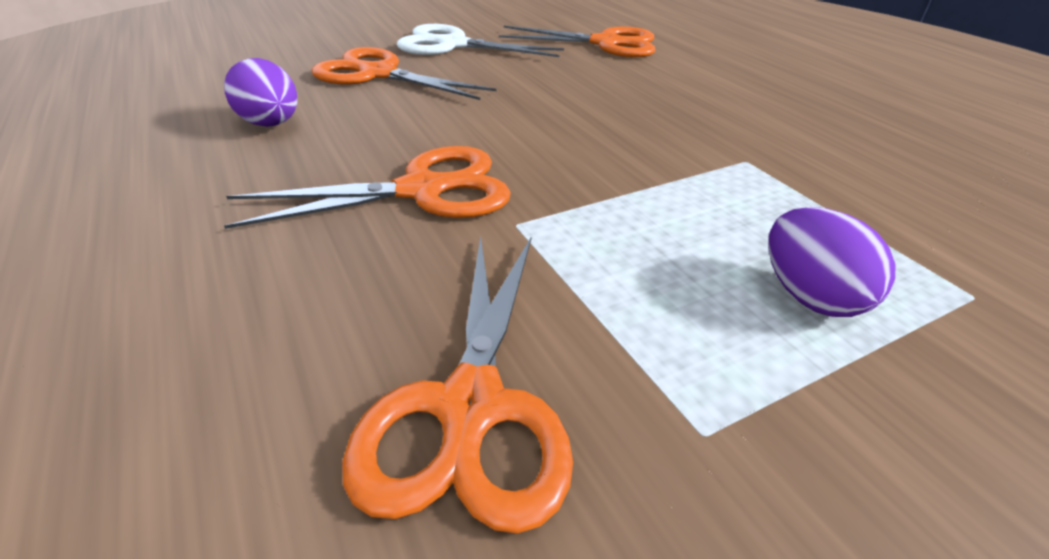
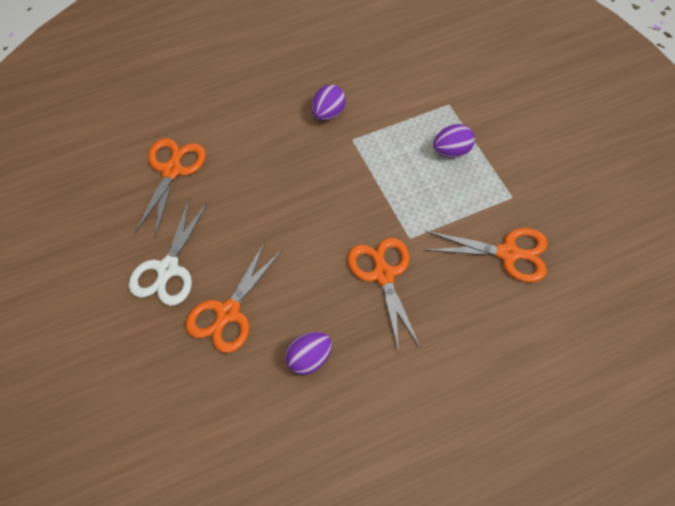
camera: 85 degrees left, 20 degrees up
none -> purple egg [312,85,346,121]

